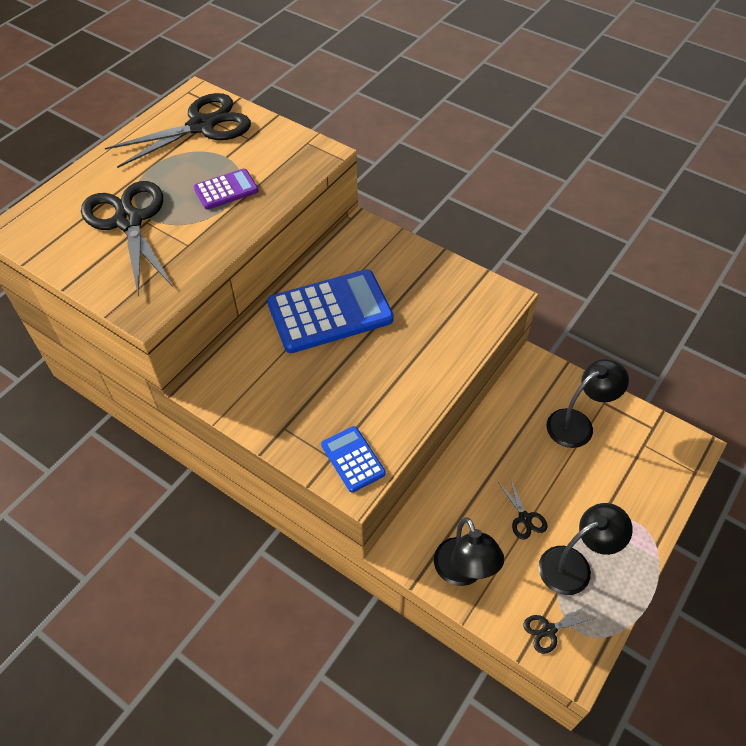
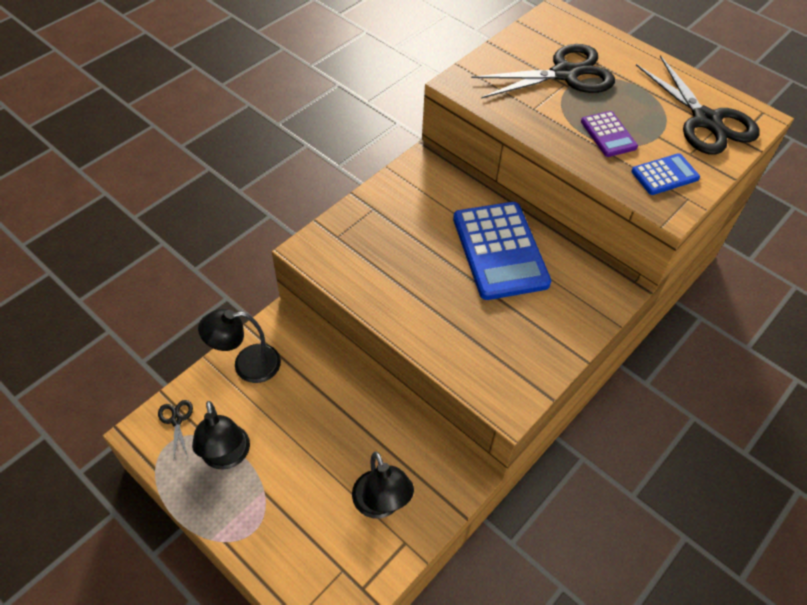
camera: 95 degrees right, 0 degrees up
blue calculator [321,426,386,493] -> blue calculator moved to [631,153,700,195]
black scissors [498,477,548,540] -> none

